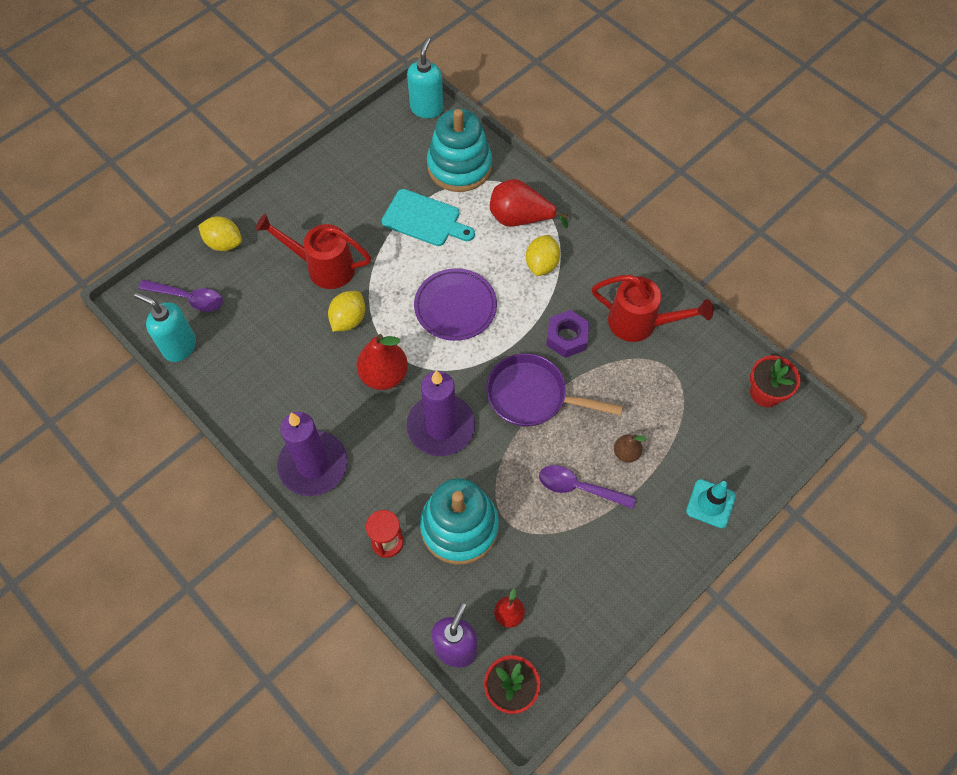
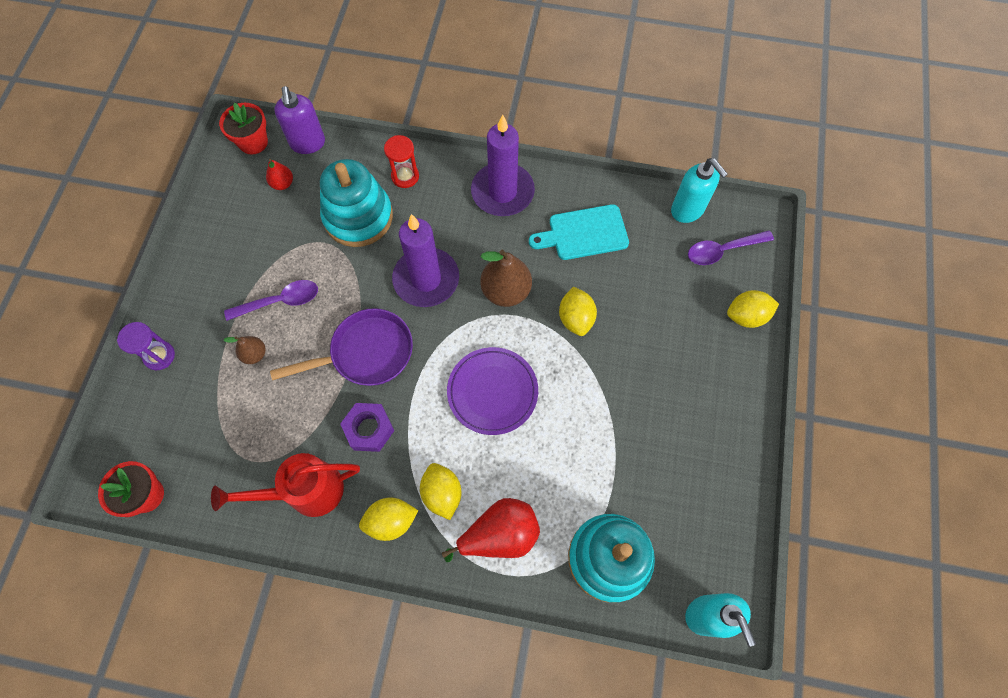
camera: 145 degrees right, 5 degrees up
turquoise soap dispenser [134,292,196,362] -> turquoise soap dispenser turned 60 degrees clockwise [671,158,728,223]
red watering can [255,214,371,289] -> none
red pear [356,334,408,390] -> brown pear [480,250,532,307]
turquoise cutting board [382,189,475,246] -> turquoise cutting board moved to [529,204,629,260]
turquoise traffic cone [686,479,736,528] -> purple hourglass [117,322,175,370]
none -> yellow lemon [359,498,418,541]

